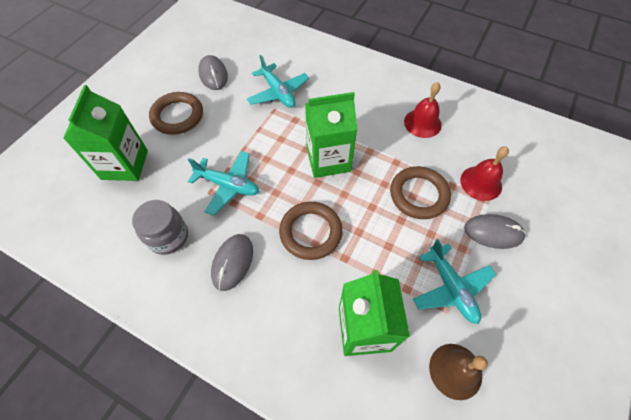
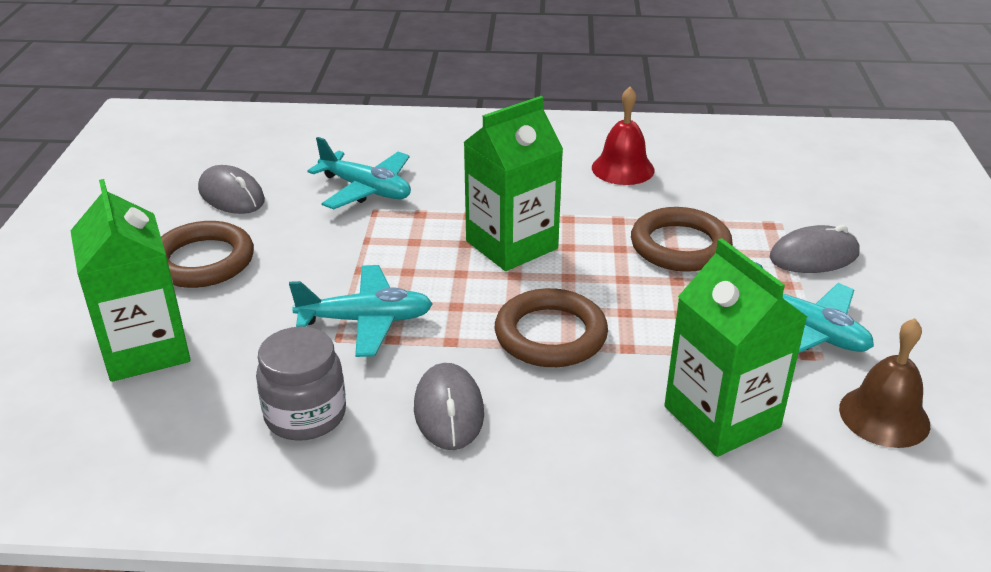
camera: 25 degrees left, 25 degrees down
red bell [460,146,509,201] -> none

